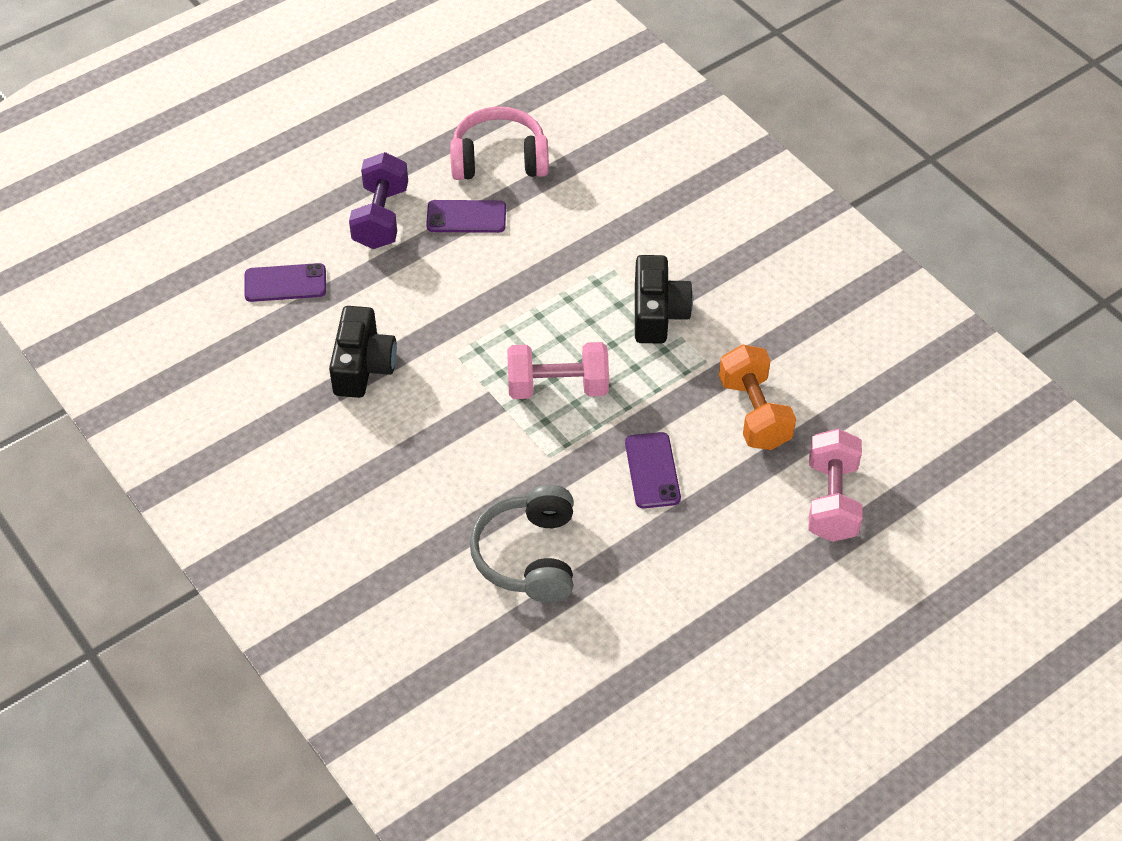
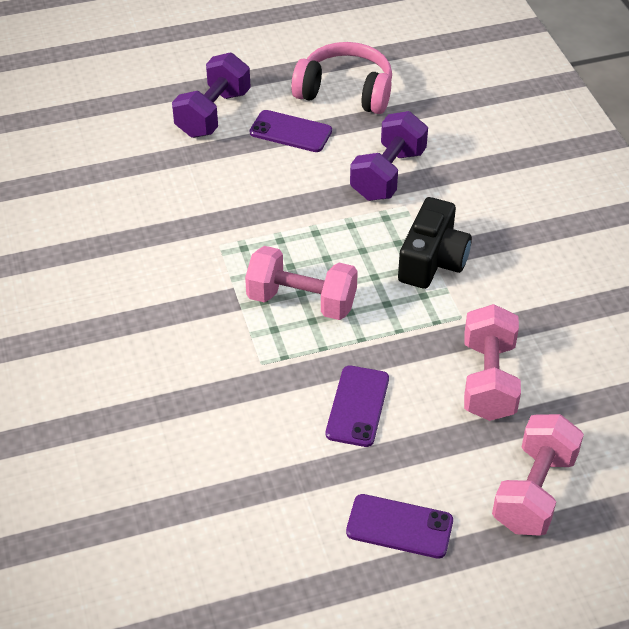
camera: 20 degrees right, 5 degrees down
purple phone [244,263,326,302] -> purple phone moved to [346,494,453,559]
black camera [329,306,397,398] -> none
grey headphones [470,485,573,602] -> none
orange dumbbell [719,344,796,450] -> pink dumbbell [464,304,521,421]
none -> purple dumbbell [350,111,428,201]

